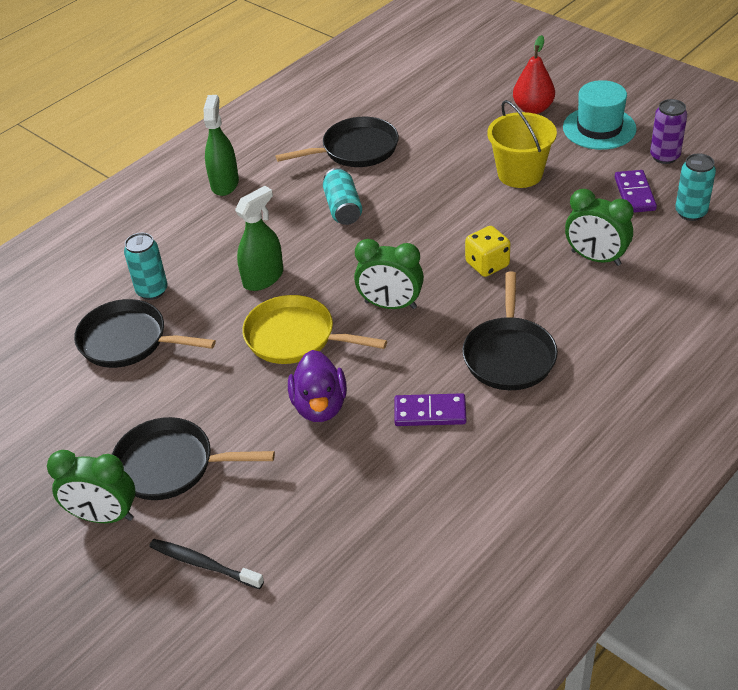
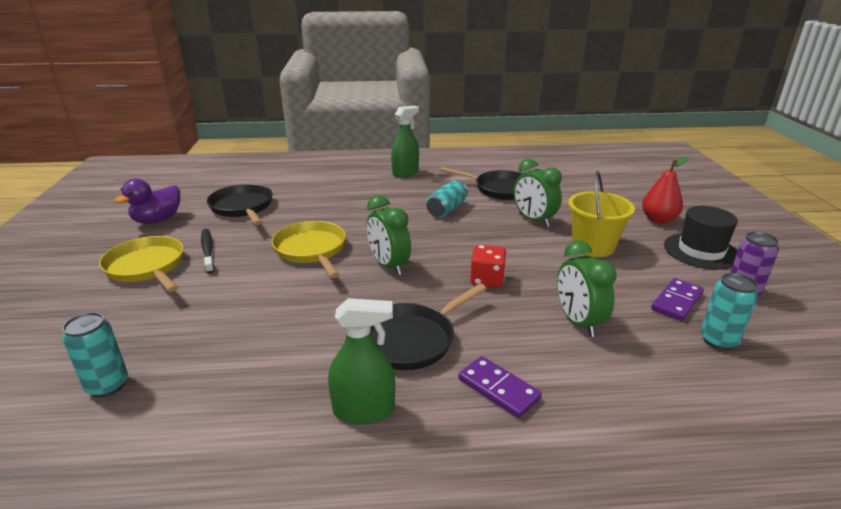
camera: 40 degrees right, 15 degrees down
green clock [47,450,136,523] -> green clock moved to [514,159,562,227]
black pan [112,417,275,500] -> yellow pan [99,236,184,292]
turquoise can [124,233,168,300] -> turquoise can moved to [62,312,128,397]
black toothbrush [149,539,264,589] -> black toothbrush moved to [201,229,214,274]
green spray bottle [235,186,283,291] -> green spray bottle moved to [328,298,395,424]
purple duck [288,350,347,422] -> purple duck moved to [114,178,180,224]
purple domino [394,393,467,426] -> purple domino moved to [458,356,542,418]
yellow dice [465,226,510,277] -> red dice [470,245,507,288]
turquoise hat [563,80,637,150] -> black hat [664,206,738,270]

